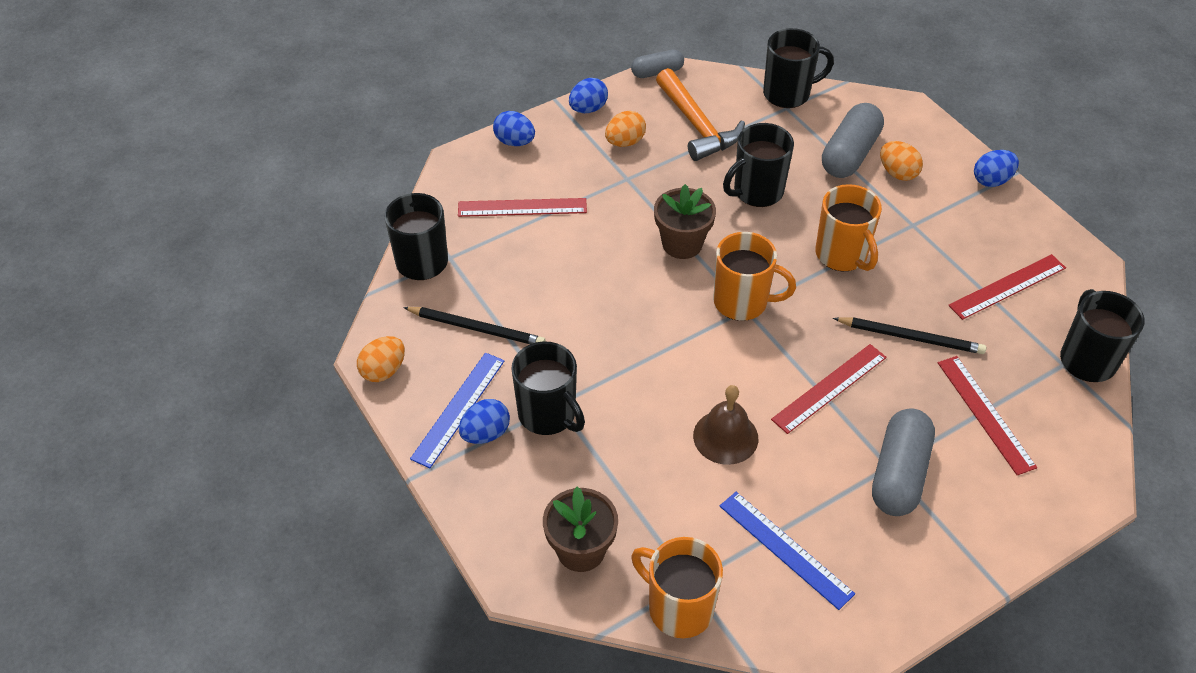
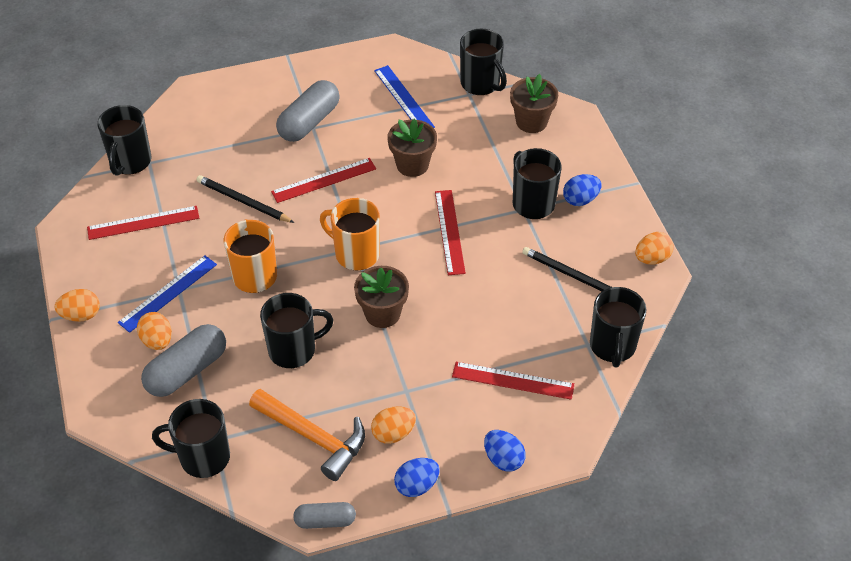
camera: 165 degrees left, 0 degrees up
blue ruler [410,353,505,468] -> blue ruler moved to [118,255,217,333]
orange mug [631,537,723,638] -> black mug [460,29,507,95]
orange hammer [656,68,745,161] -> orange hammer turned 135 degrees clockwise [249,389,365,481]
brown bell [693,385,758,465] -> brown flower pot [387,119,437,177]
red ruler [938,356,1037,475] -> red ruler moved to [435,190,466,275]
blue egg [974,150,1019,187] -> orange egg [55,289,100,322]

